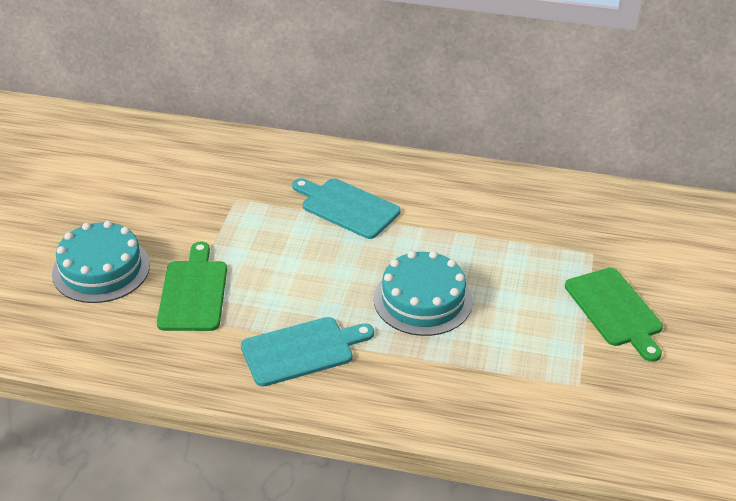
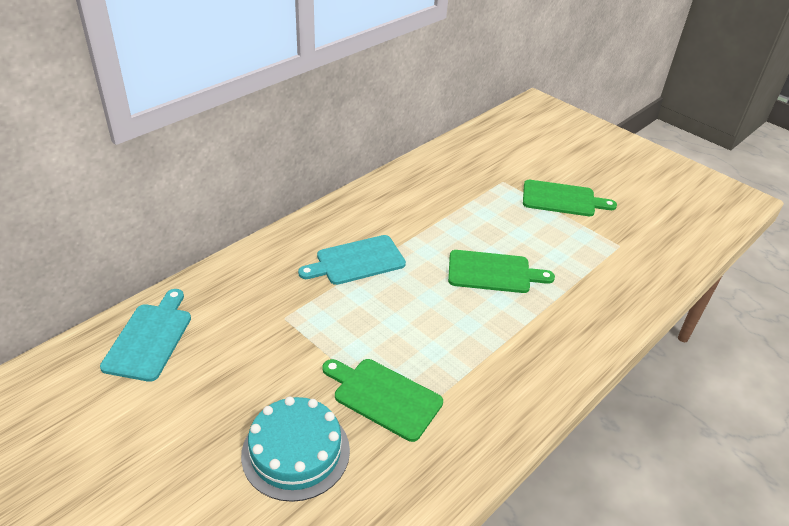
camera: 60 degrees left, 0 degrees up
turquoise cutting board [241,317,374,387] -> turquoise cutting board moved to [100,289,191,382]
turquoise cake [374,251,473,336] -> green cutting board [448,250,555,293]

